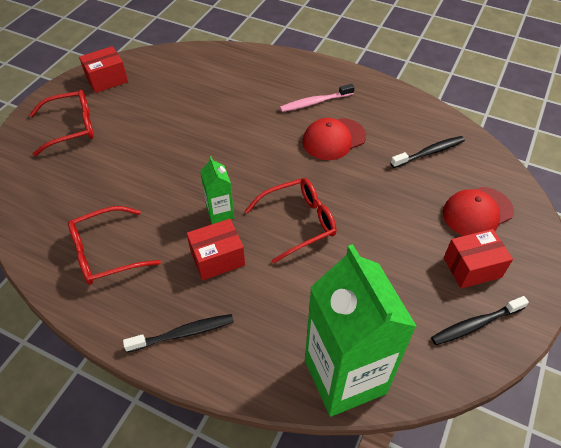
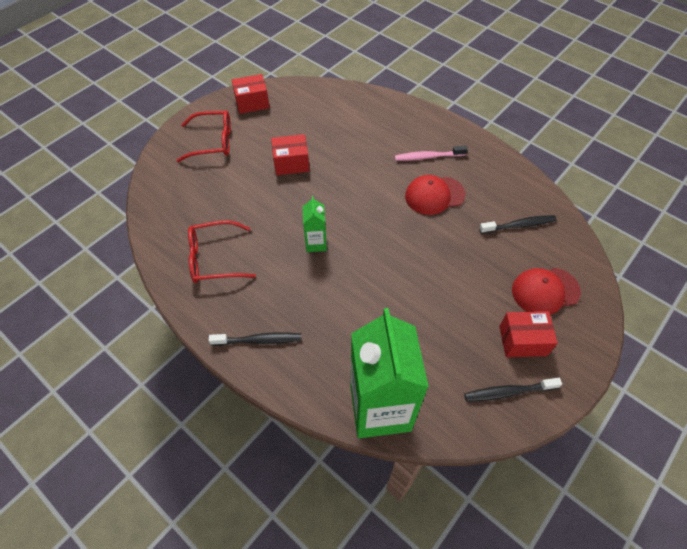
camera: 15 degrees right, 5 degrees up
red box [187,219,245,280] -> red box moved to [271,134,310,175]
red glasses [245,178,337,264] -> none

